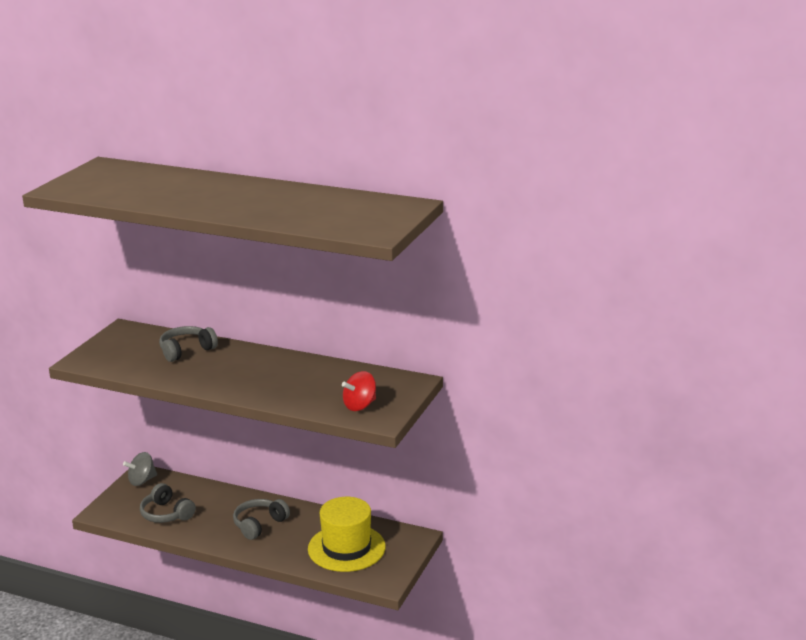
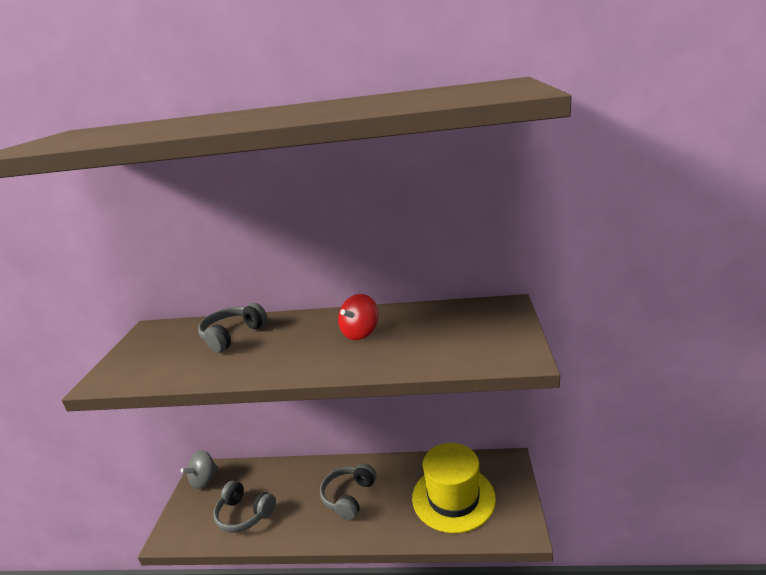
camera: 15 degrees left, 0 degrees up
red spinning top [342,371,376,411] -> red spinning top moved to [338,294,379,340]

